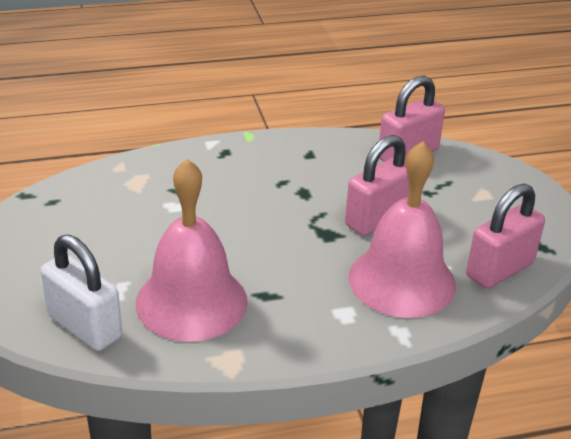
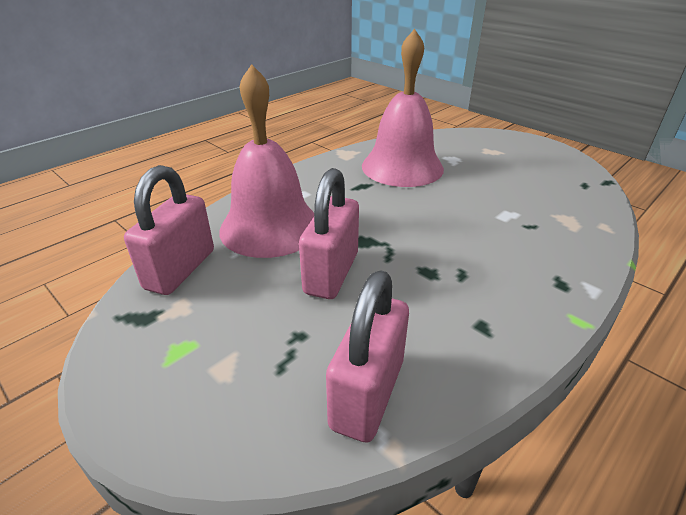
camera: 150 degrees right, 0 degrees up
white padlock [40,235,122,351] -> none

